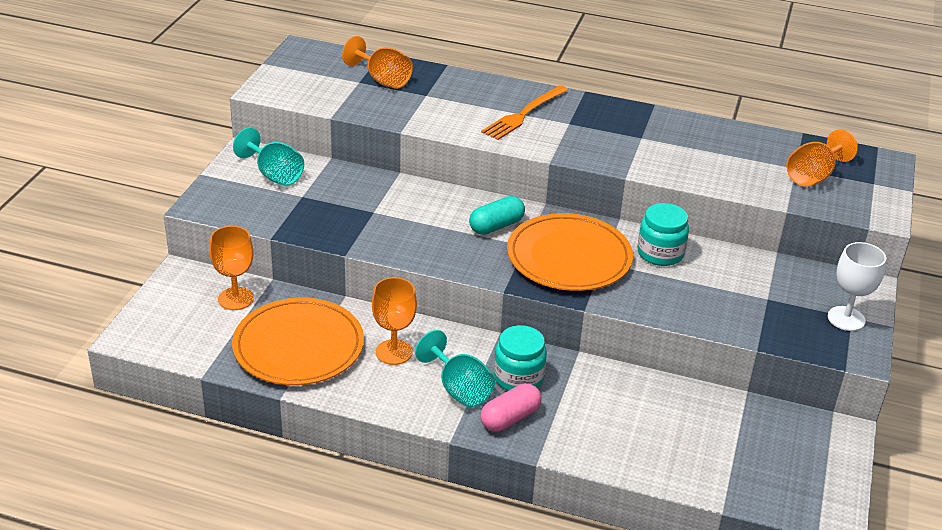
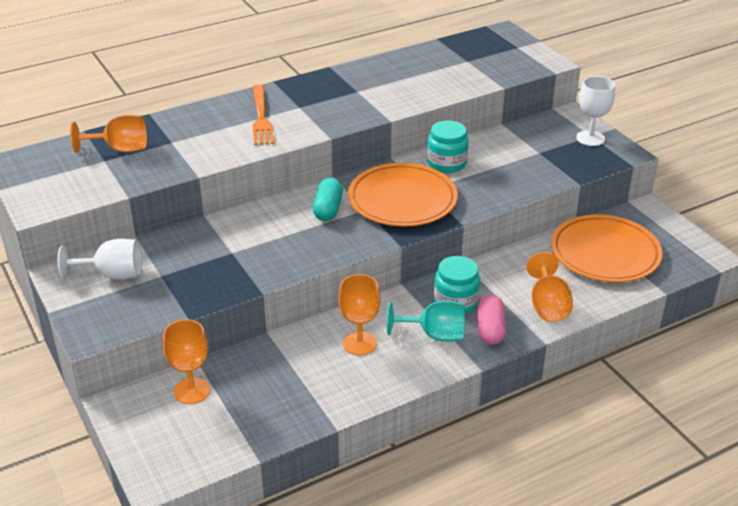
camera: 45 degrees left, 0 degrees up
orange plate [232,297,364,385] -> orange plate moved to [551,214,663,282]
turquoise goblet [233,127,304,186] -> white goblet [58,239,142,279]
orange goblet [786,129,858,187] -> orange goblet moved to [526,252,573,322]

